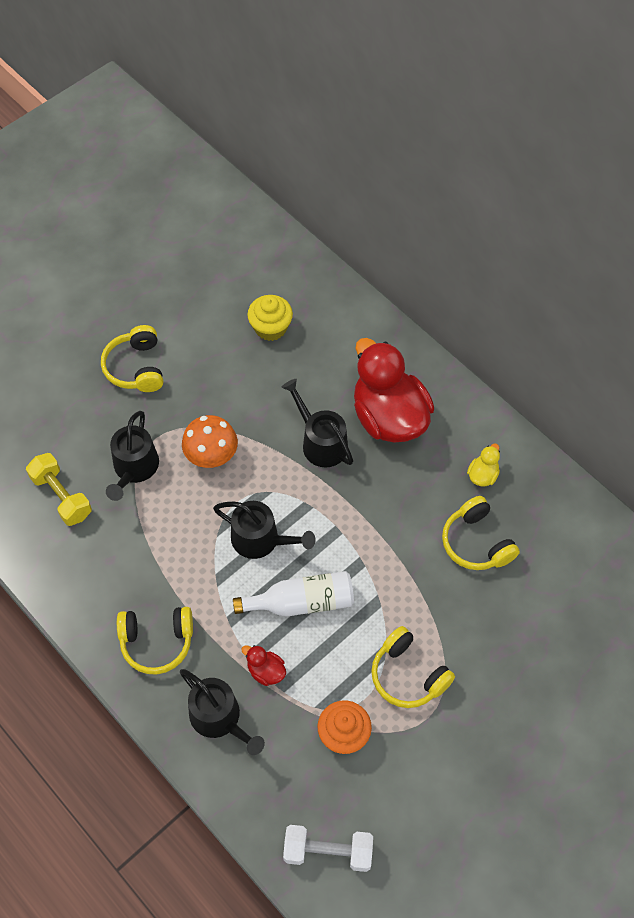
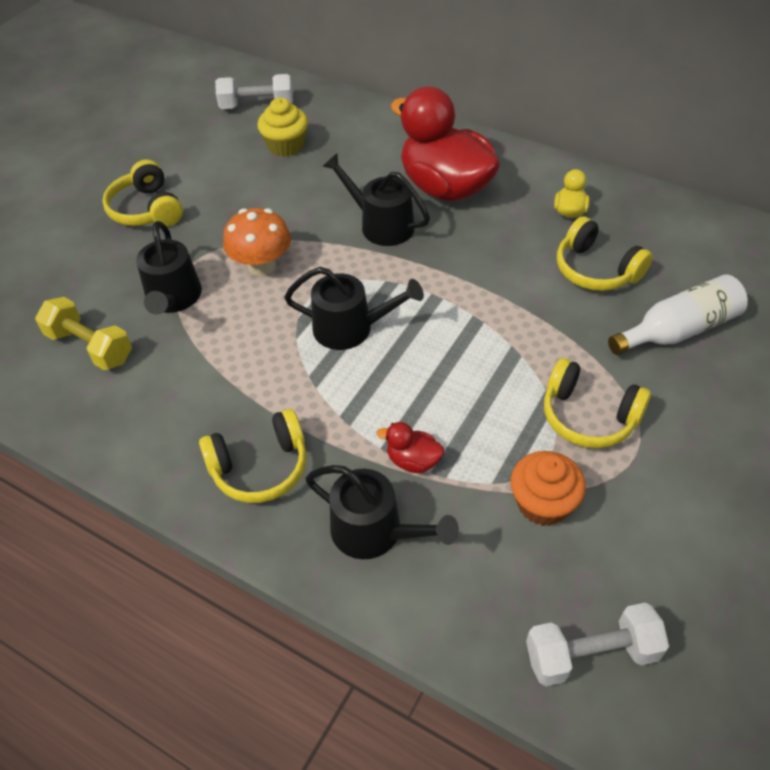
camera: 15 degrees left, 10 degrees down
white bottle [233,571,354,617] -> white bottle moved to [608,274,748,355]
none -> white dumbbell [215,74,293,109]

